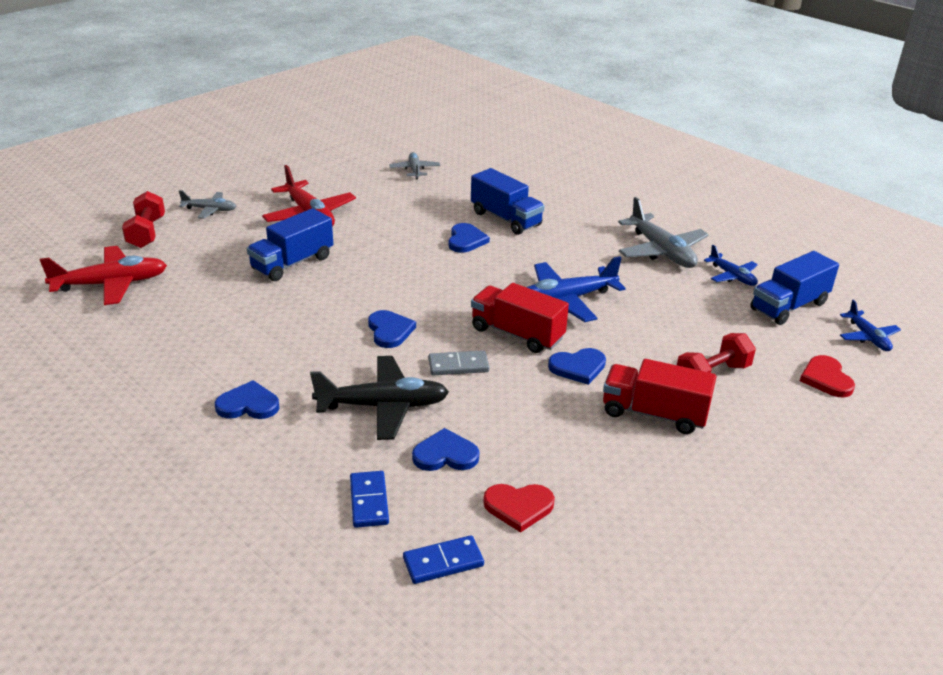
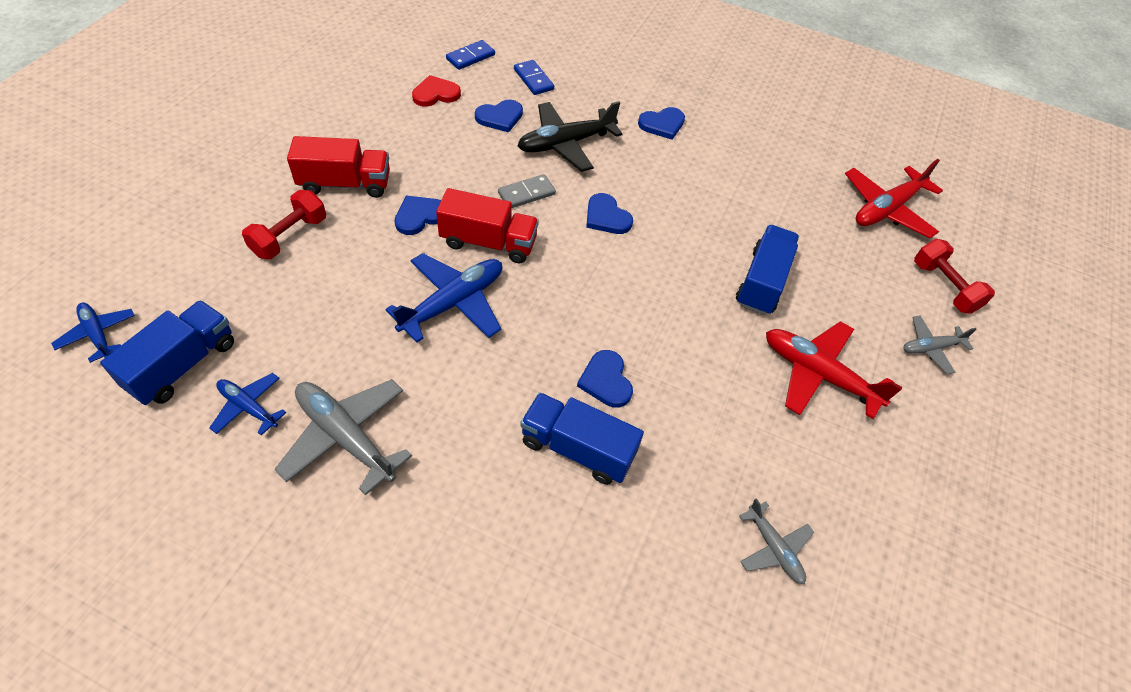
camera: 155 degrees right, 20 degrees up
red heart [800,355,855,397] -> none

